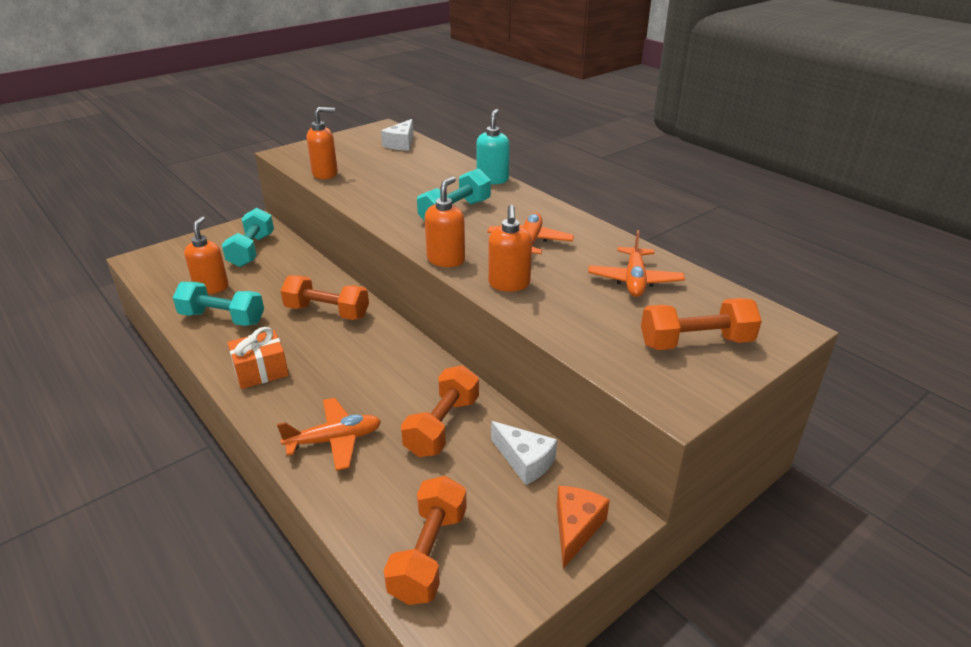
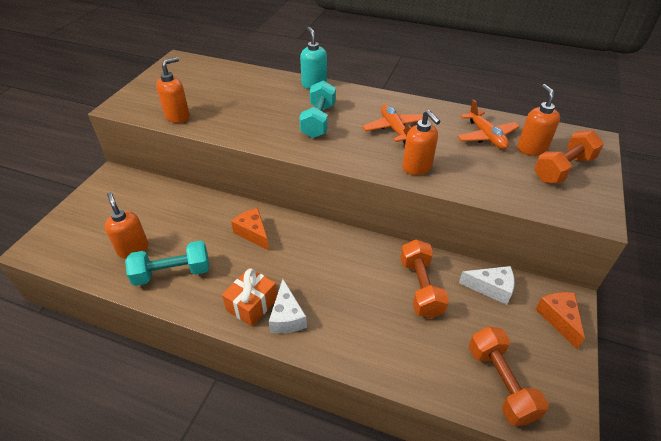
camera: 30 degrees left, 10 degrees up
turquoise dumbbell [222,208,274,267] -> none
orange plane [277,398,381,471] -> none
orange dumbbell [281,275,369,320] -> orange cheese [231,208,269,250]
white cheese [381,119,413,151] -> white cheese moved to [269,279,307,333]
orange soap dispenser [425,176,465,267] -> orange soap dispenser moved to [517,84,560,156]

